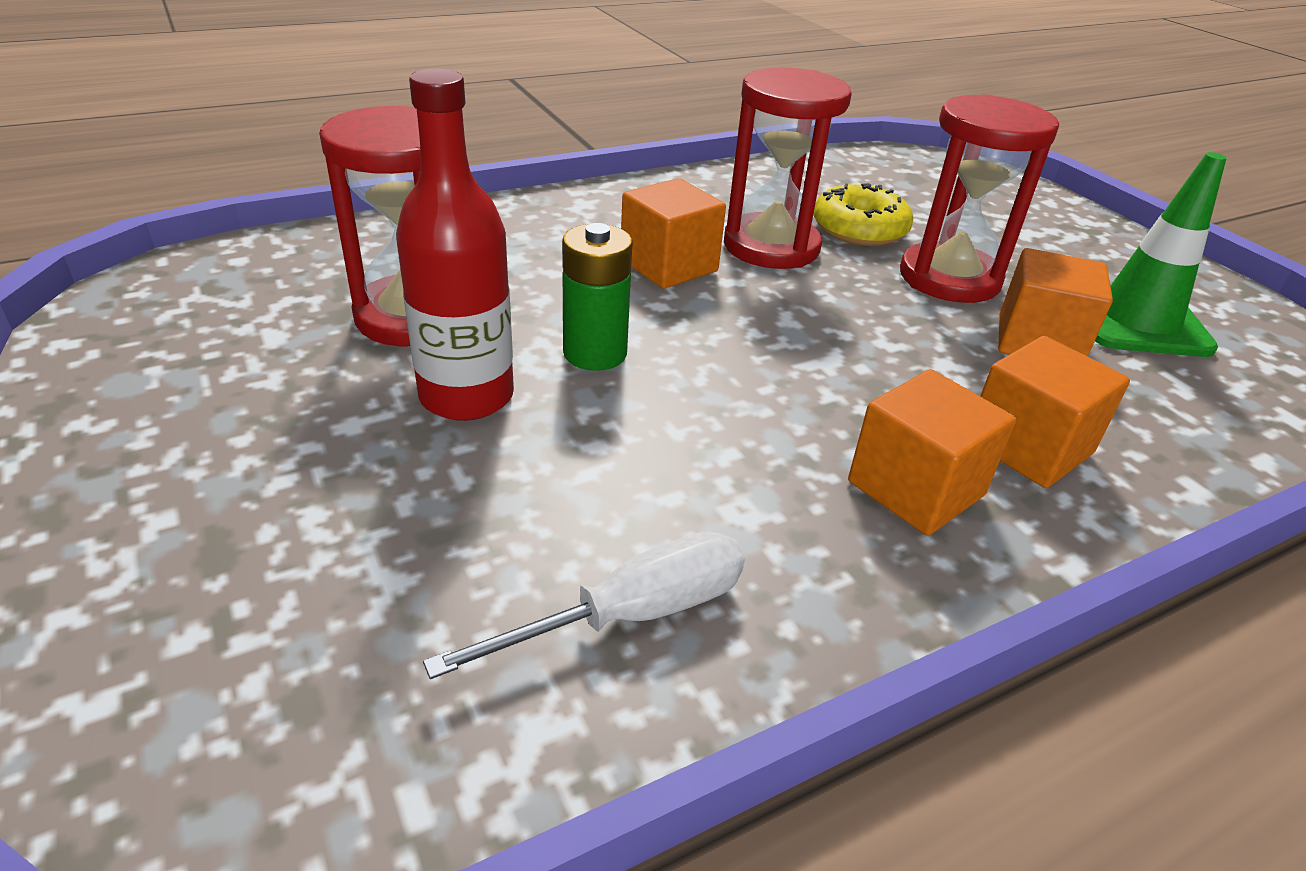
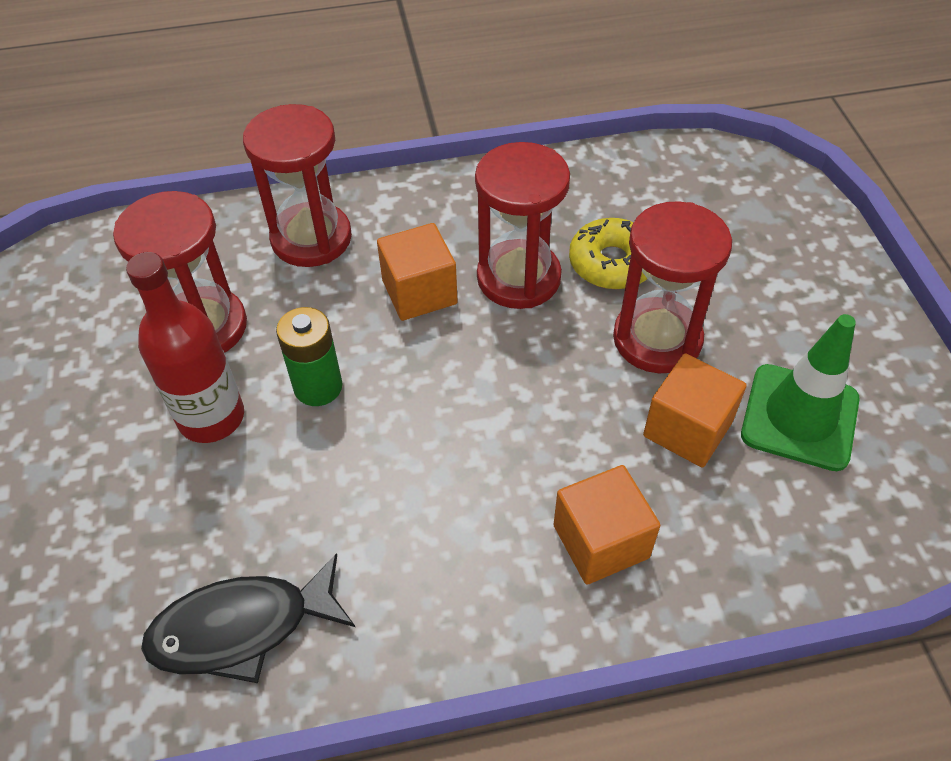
camera: 20 degrees right, 15 degrees up
white screwdriver [423,531,745,679] -> black fish [141,553,355,683]
orange cube [848,369,1016,536] -> none
none -> red hourglass [243,104,352,267]

